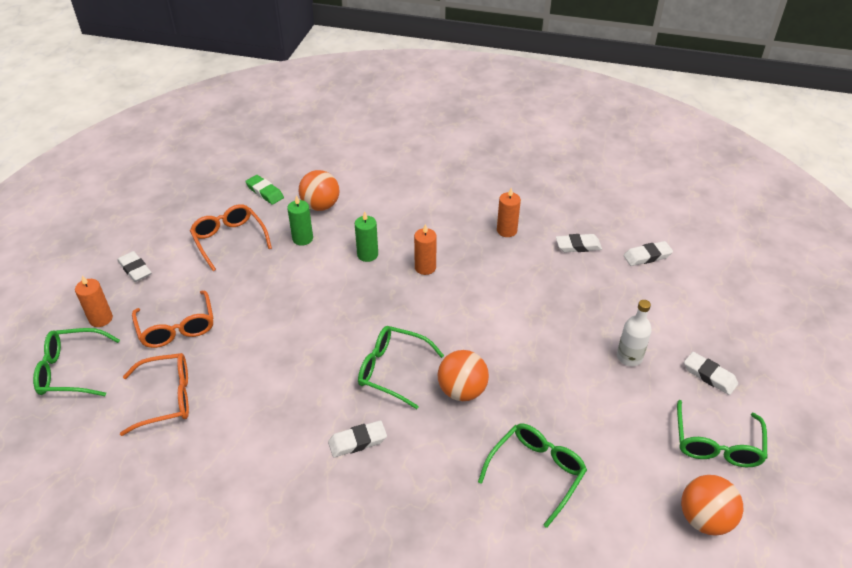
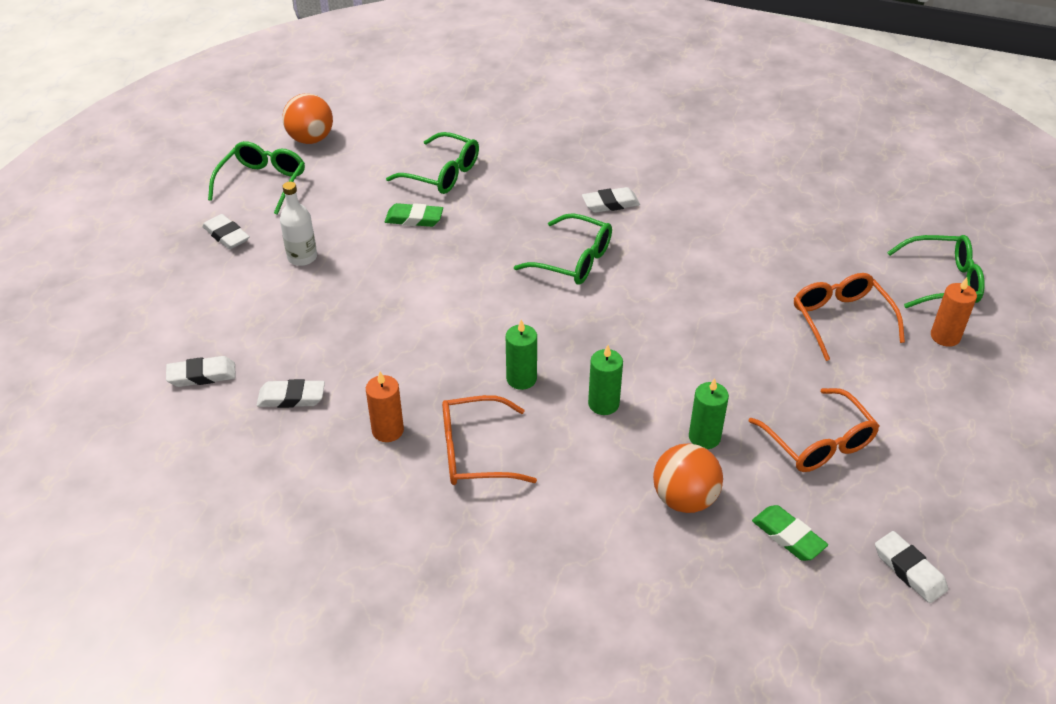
camera: 175 degrees left, 0 degrees up
white eraser [117,251,152,282] -> white eraser moved to [875,531,948,603]
orange glasses [120,353,189,436] -> orange glasses moved to [442,395,537,485]
orange candle [414,224,437,275] -> green candle [506,319,537,390]
orange ball [438,350,489,401] -> none
green glasses [478,424,587,528] -> green glasses turned 105 degrees counterclockwise [386,132,479,194]
none -> green eraser [385,203,443,227]

